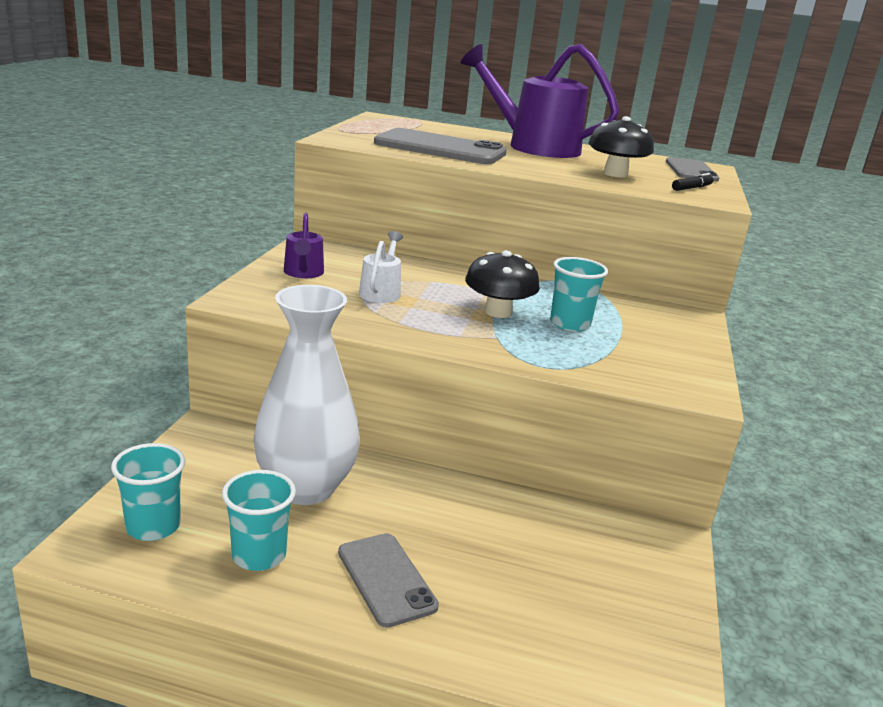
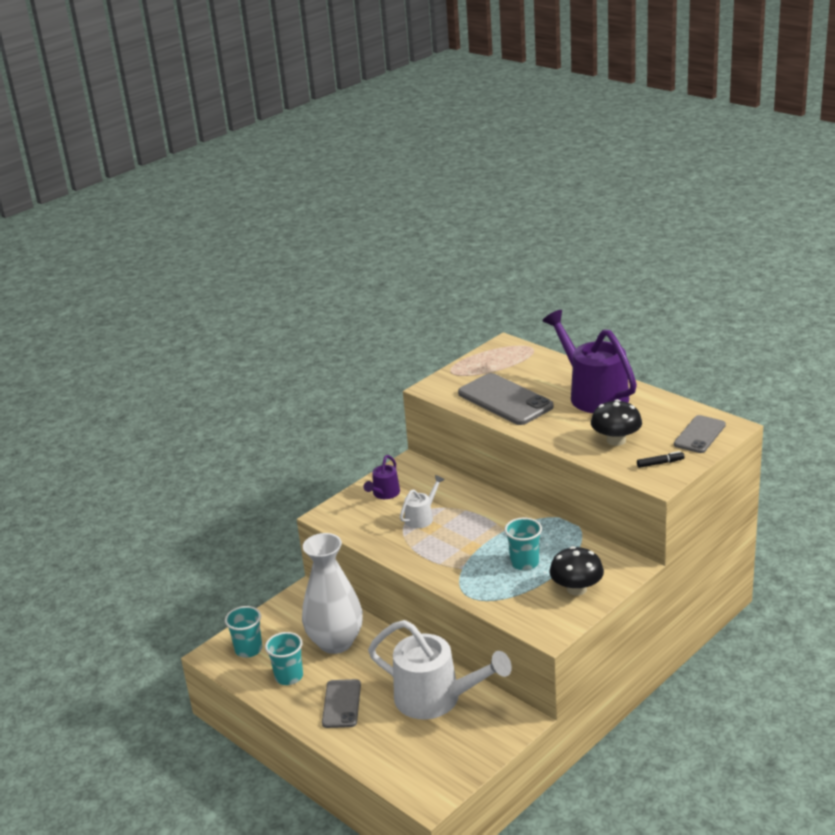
camera: 35 degrees right, 5 degrees up
black mushroom [465,250,540,318] -> black mushroom moved to [549,546,604,596]
none -> white watering can [368,620,512,719]

